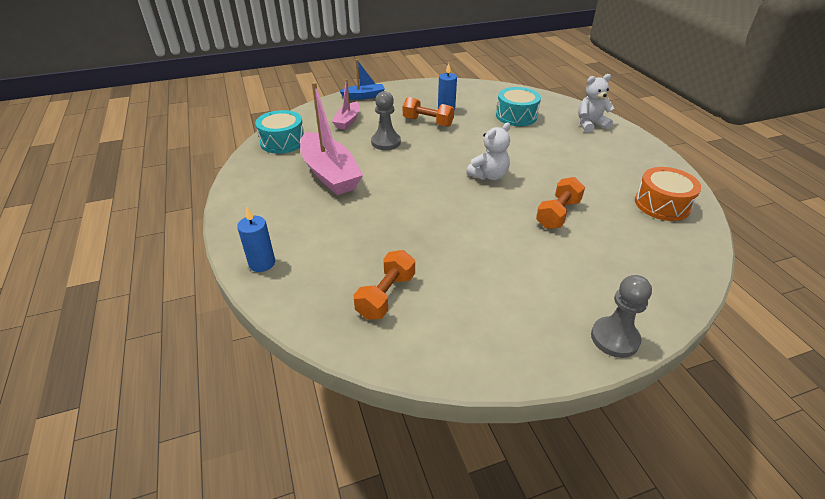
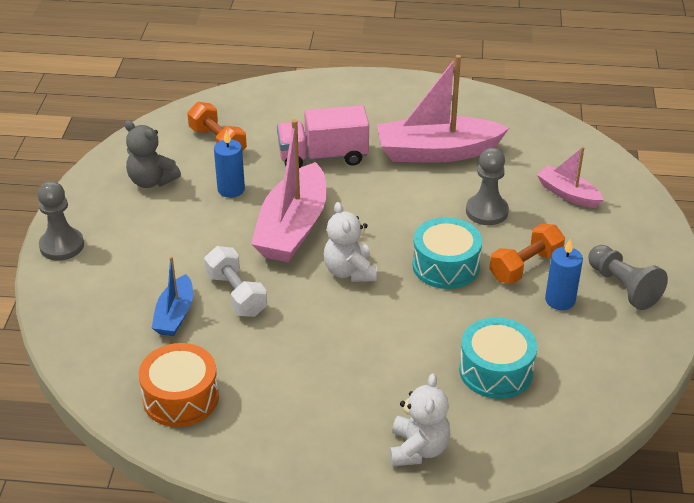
camera: 115 degrees right, 0 degrees up
blue candle [237,207,275,272] -> blue candle moved to [214,130,245,198]
turquoise drum [255,110,304,154] -> turquoise drum moved to [412,217,482,289]
blue boat [339,59,385,100] -> blue boat moved to [152,256,193,336]
orange dumbbell [536,177,585,229] -> white dumbbell [204,246,267,317]
none -> grey teddy bear [124,120,181,188]
none -> pink boat [251,119,327,262]
none -> pink truck [277,105,369,168]
none -> grey pawn [588,245,668,310]

